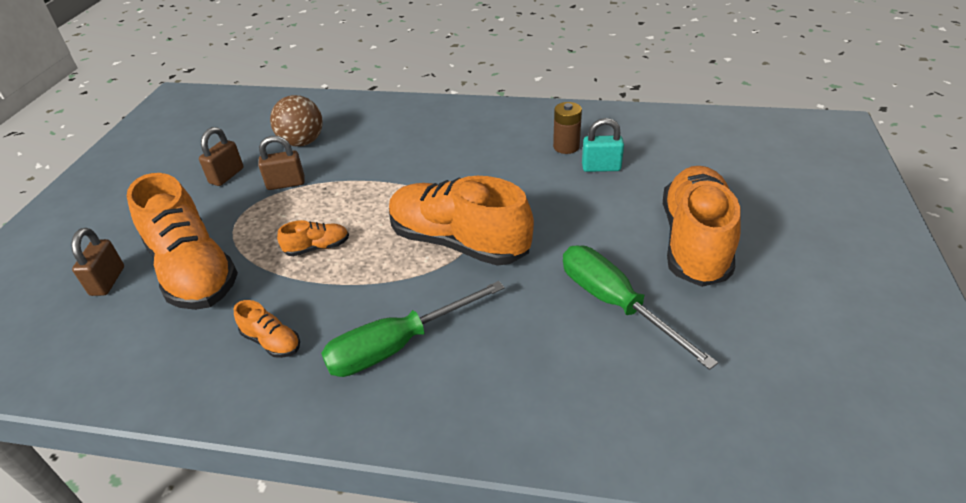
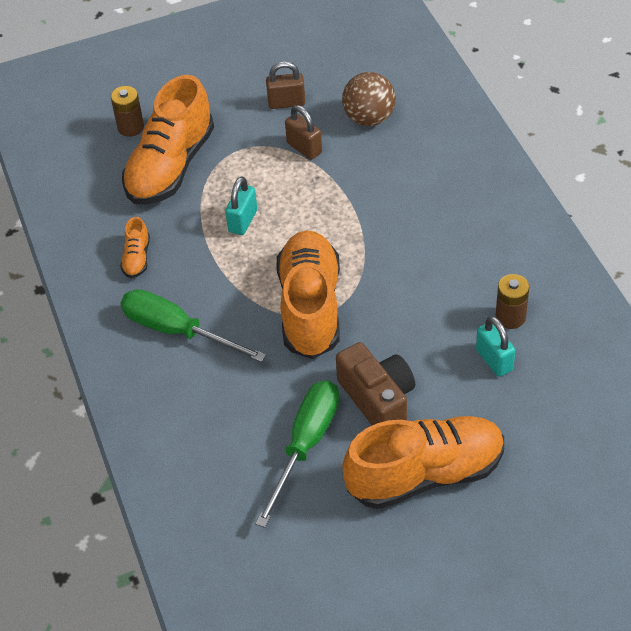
camera: 60 degrees right, 10 degrees up
brown padlock [71,228,124,296] -> brown battery [111,86,144,137]
orange shoe [277,220,349,256] -> turquoise padlock [225,176,257,235]
none -> brown camera [336,342,415,425]

